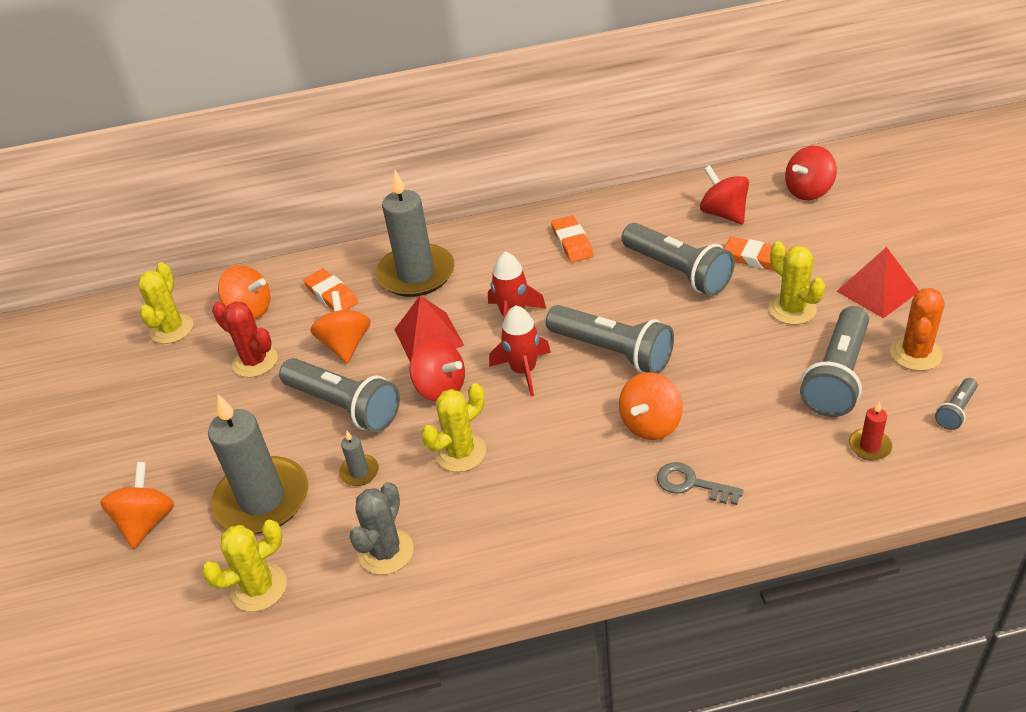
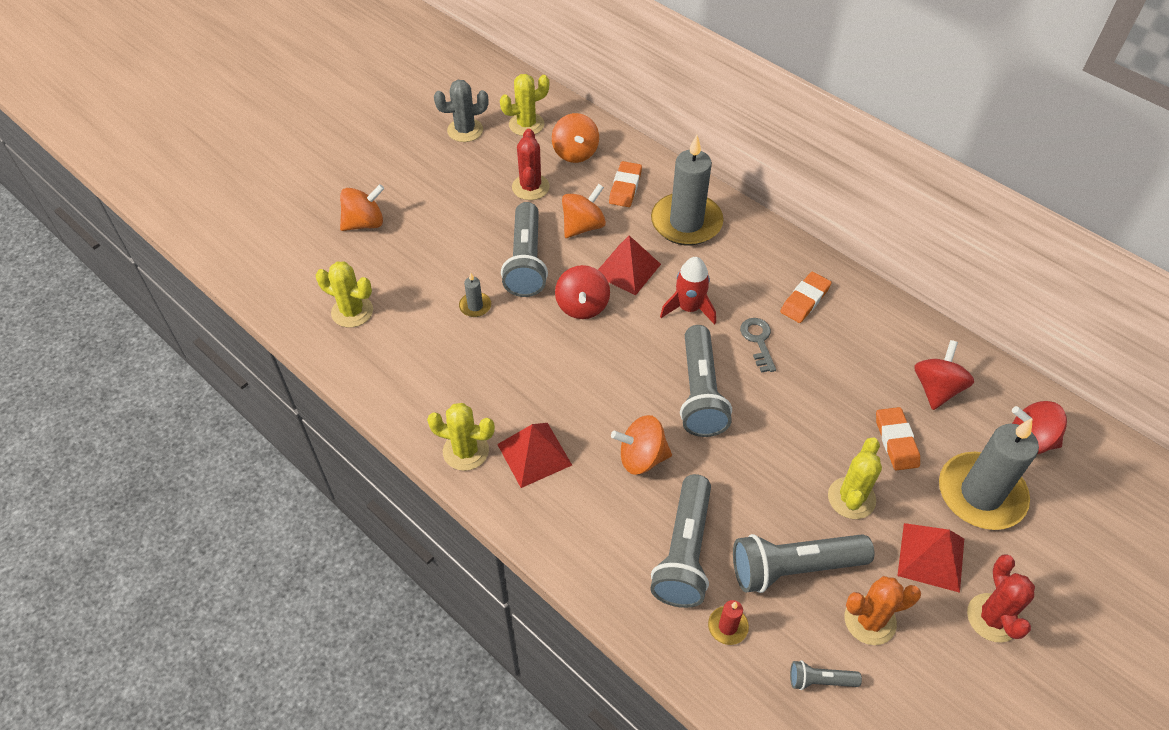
camera: 50 degrees right, 10 degrees up
grey candle [208,394,308,534] -> grey candle moved to [939,418,1039,530]
grey cactus [349,482,413,575] -> grey cactus moved to [434,80,489,142]
yellow cactus [421,383,486,472] -> yellow cactus moved to [427,403,495,471]
red rocket [489,305,551,396] -> none
grey flashlight [622,223,735,296] -> grey flashlight moved to [650,474,711,608]
grey key [657,462,744,505] -> grey key moved to [740,318,776,373]
none -> red pyramid [497,423,572,488]
none -> red cactus [967,554,1035,643]

